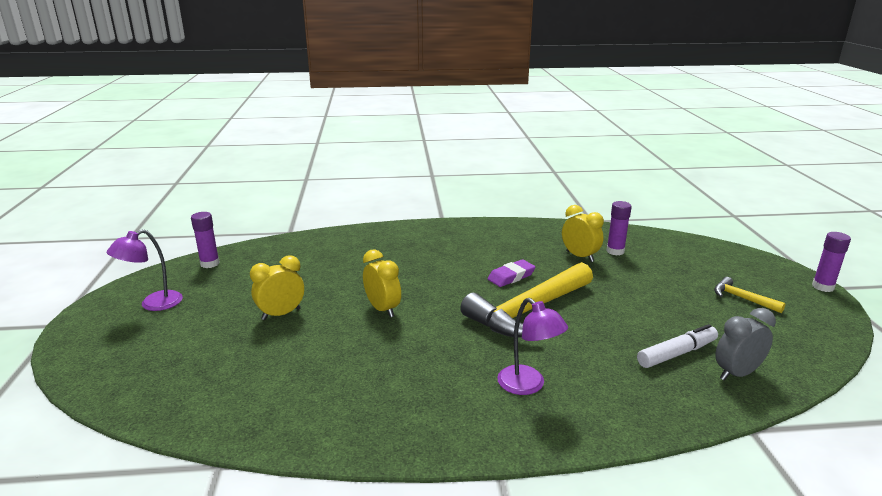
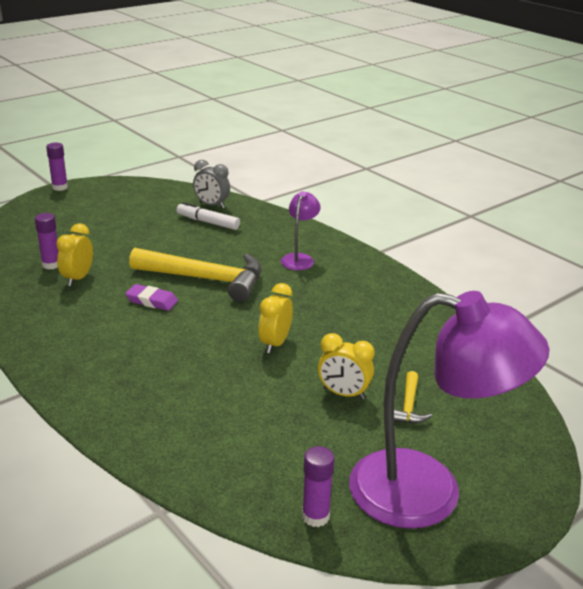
camera: 125 degrees left, 5 degrees up
purple lamp [107,229,183,311] -> purple lamp [349,291,550,529], size x2.19
yellow hammer [714,277,785,313] -> yellow hammer moved to [394,371,432,424]

